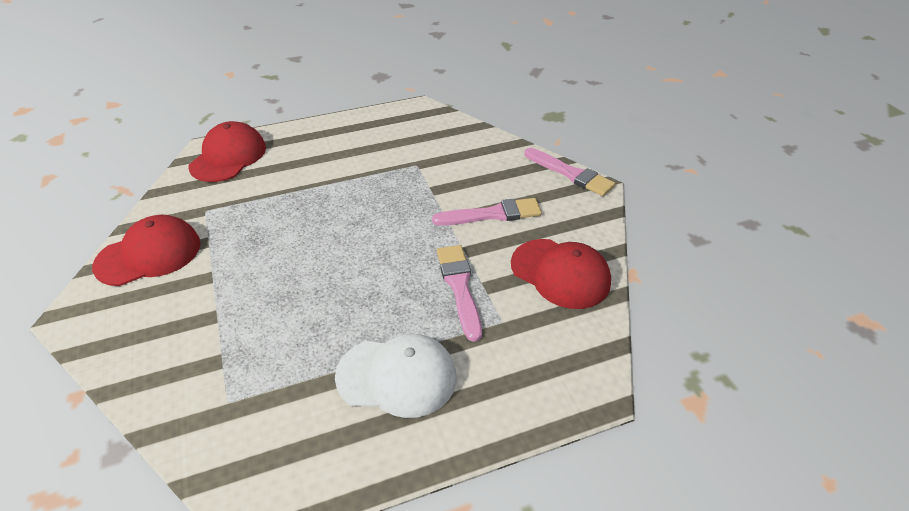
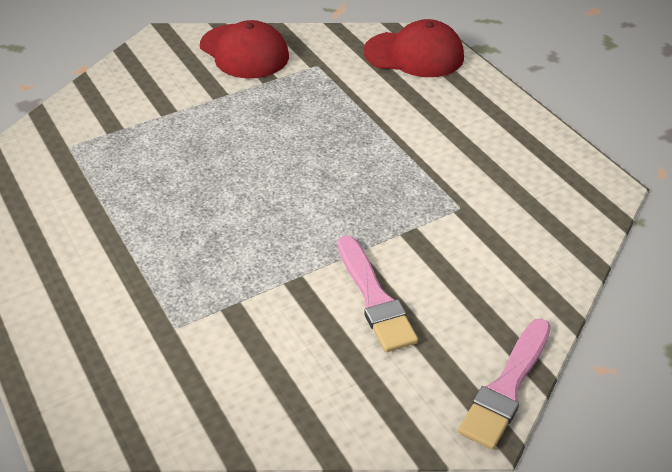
camera: 80 degrees right, 0 degrees up
white cap [335,334,457,418] -> none
pink brush [437,245,482,342] -> none
red cap [511,239,611,309] -> none

